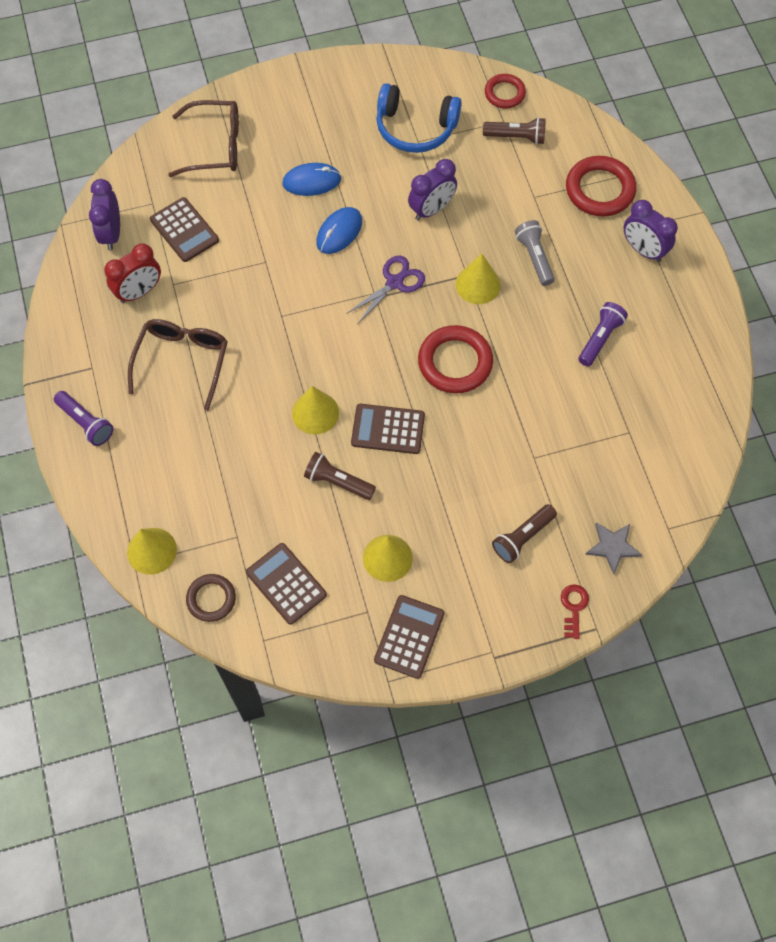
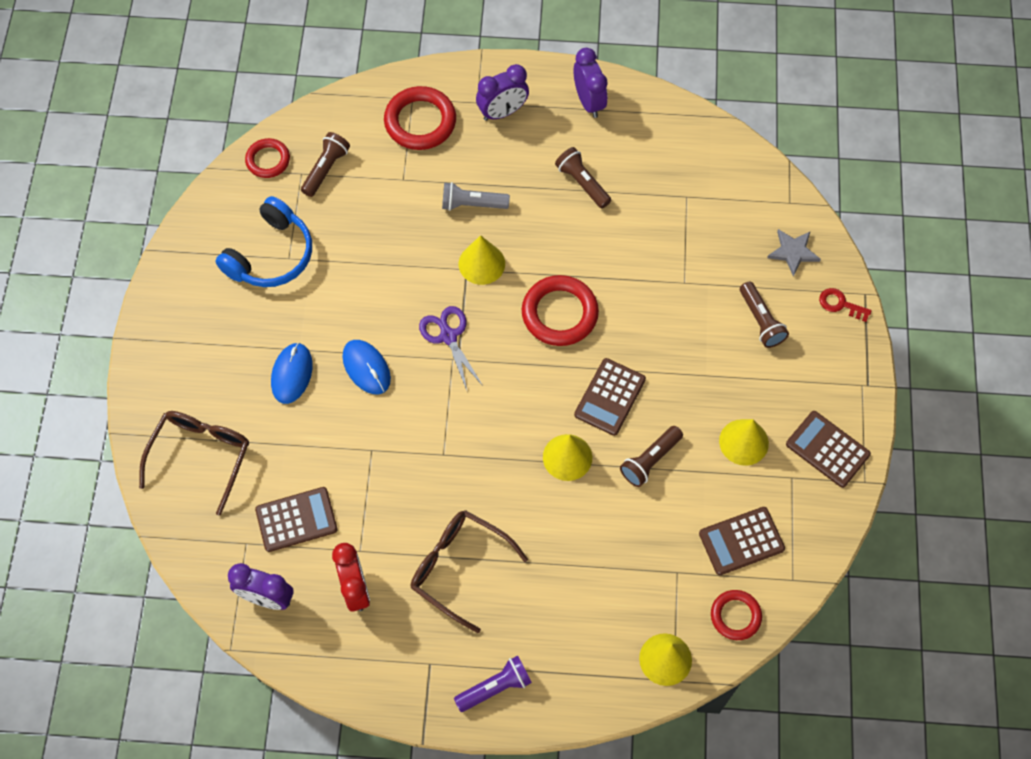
camera: 70 degrees left, 0 degrees up
brown ring [186,574,236,622] -> red ring [711,590,762,640]
purple clock [408,159,457,220] -> purple clock moved to [574,48,608,118]
purple flashlight [578,302,628,367] -> brown flashlight [555,147,611,208]

